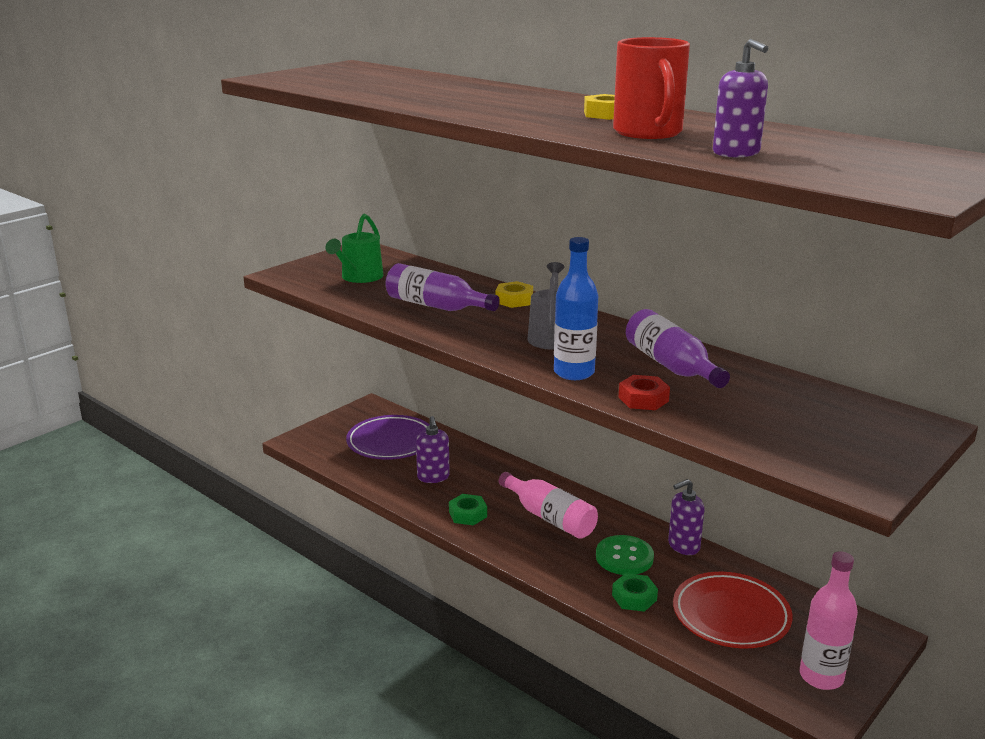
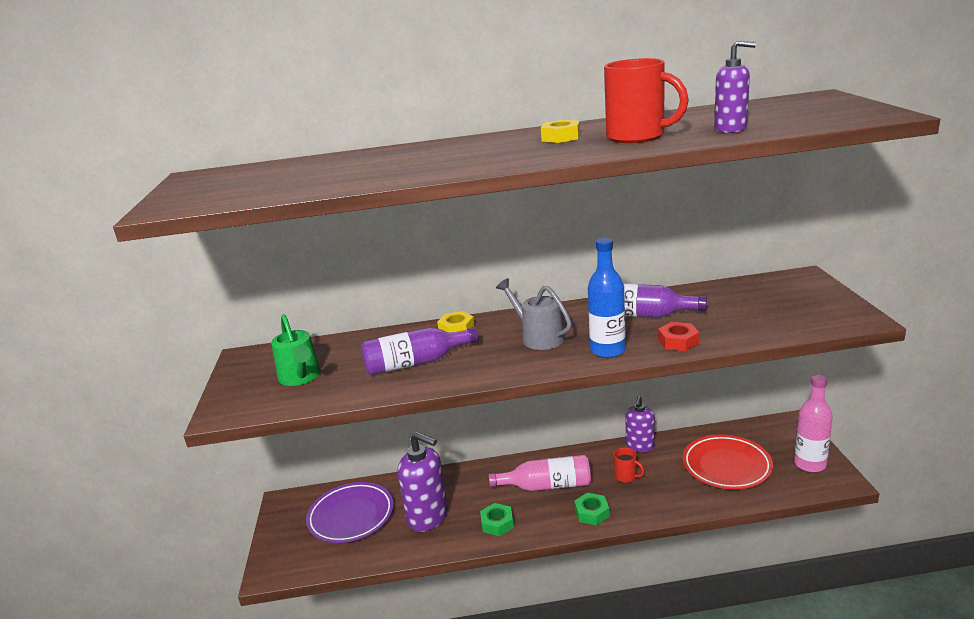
camera: 45 degrees left, 0 degrees up
purple soap dispenser [416,416,450,483] -> purple soap dispenser [398,432,448,532], size x1.56
green button [596,535,654,575] -> red mug [614,448,645,483]
green nut [612,573,658,612] -> green nut moved to [574,493,610,525]

